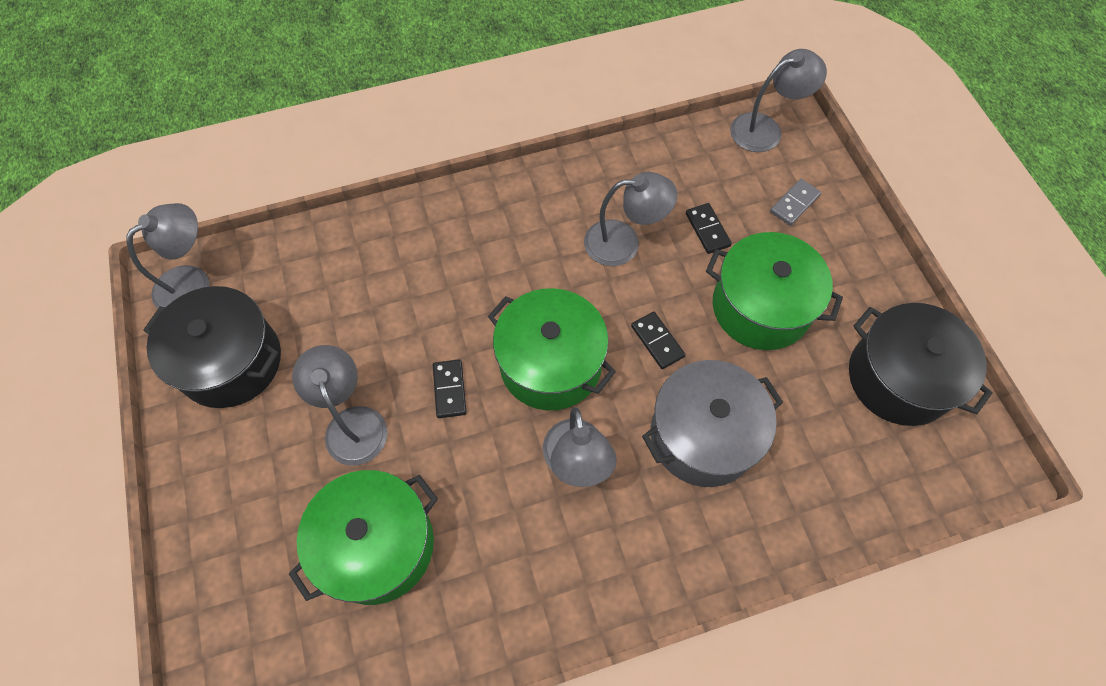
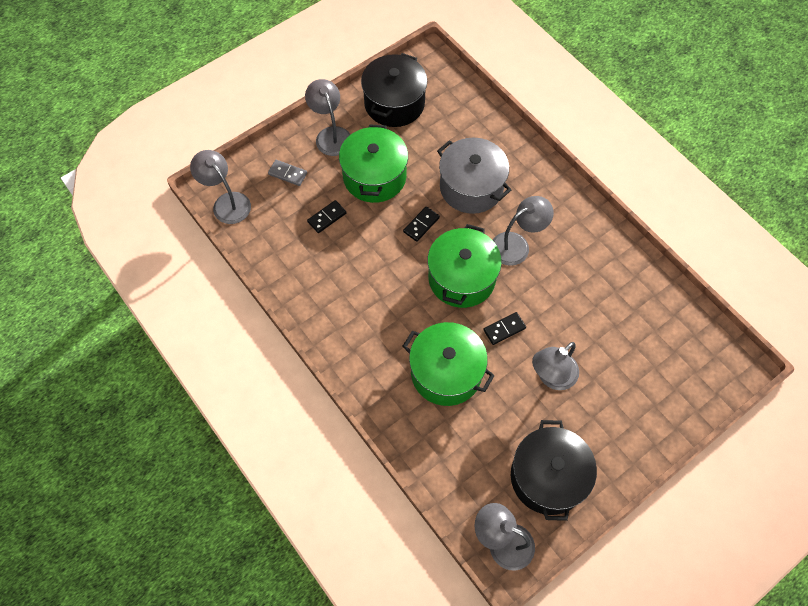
camera: 110 degrees left, 0 degrees up
green pot [289,470,438,605] -> green pot moved to [403,322,495,406]
grey lamp [584,172,677,266] -> grey lamp moved to [305,79,350,156]

